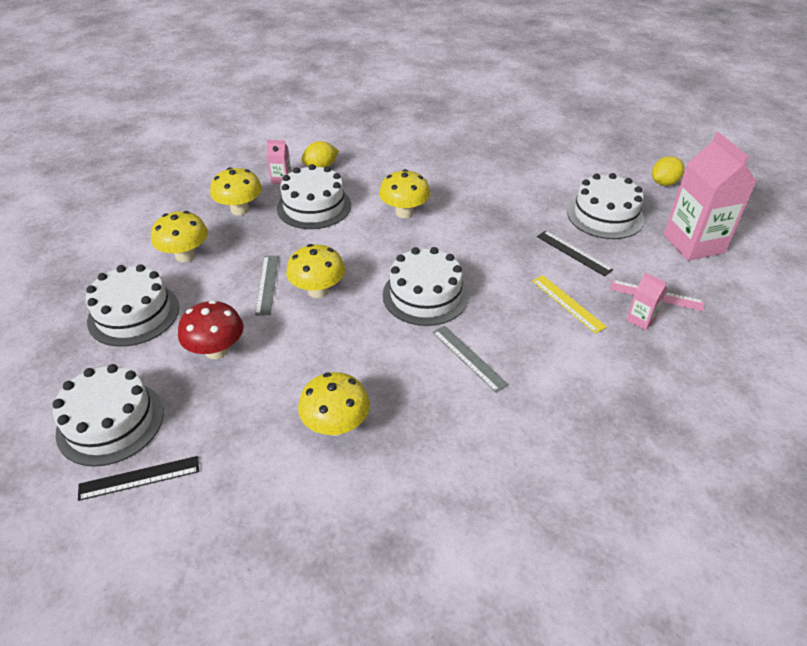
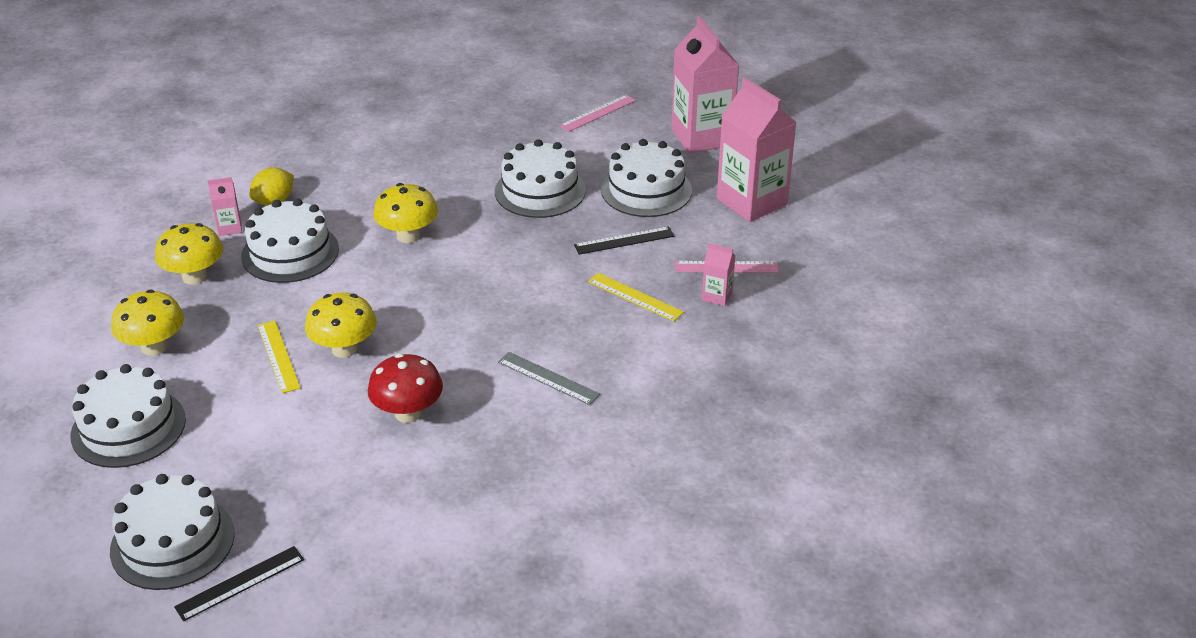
camera: 20 degrees left, 5 degrees down
red mushroom [178,300,244,359] -> red mushroom moved to [368,354,443,423]
grey ruler [255,256,279,316] -> yellow ruler [257,321,301,393]
yellow mushroom [298,372,370,436] -> none
white cake [383,247,469,326] -> white cake moved to [495,139,586,218]
black ruler [537,231,613,277] -> black ruler turned 45 degrees counterclockwise [574,226,674,255]
yellow lemon [652,156,684,186] -> pink carton [671,16,739,154]
none -> pink ruler [559,95,636,132]

